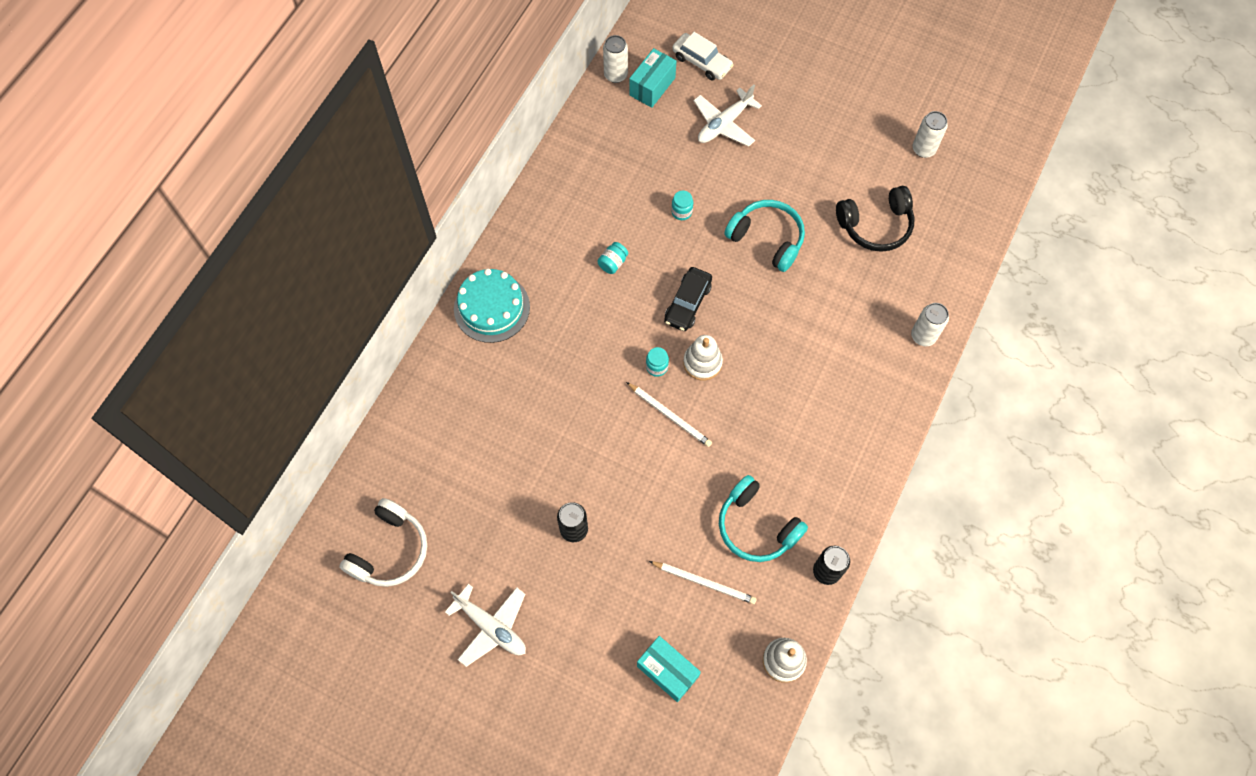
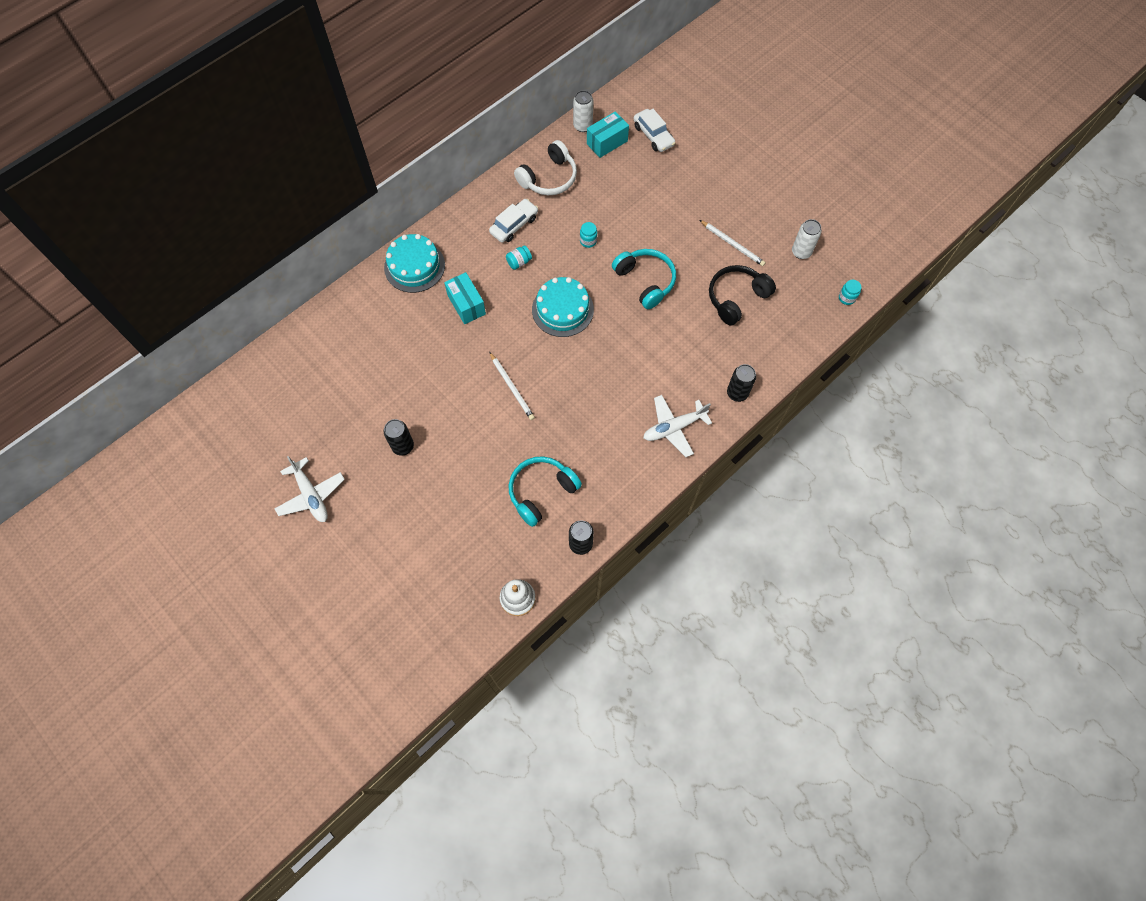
camera: 20 degrees right, 0 degrees up
white headphones [339,498,427,587] -> white headphones moved to [514,140,577,195]
turquoise box [637,636,701,702] -> turquoise box moved to [444,272,486,324]
turquoise jar [646,347,669,377] -> turquoise jar moved to [839,280,861,305]
white pencil [649,561,757,604] -> white pencil moved to [700,220,766,266]
black car [664,267,712,331] -> turquoise cake [532,277,594,337]
white stacking toy [683,335,723,381] -> none
white plane [694,84,762,147] -> white plane moved to [643,395,712,457]
turquoise headphones [719,475,808,562] -> turquoise headphones turned 75 degrees clockwise [508,456,582,527]
black headphones [836,186,915,252] -> black headphones turned 135 degrees clockwise [709,265,776,325]
white can [911,303,949,346] -> black can [727,364,756,402]
none -> white car [489,199,538,243]

